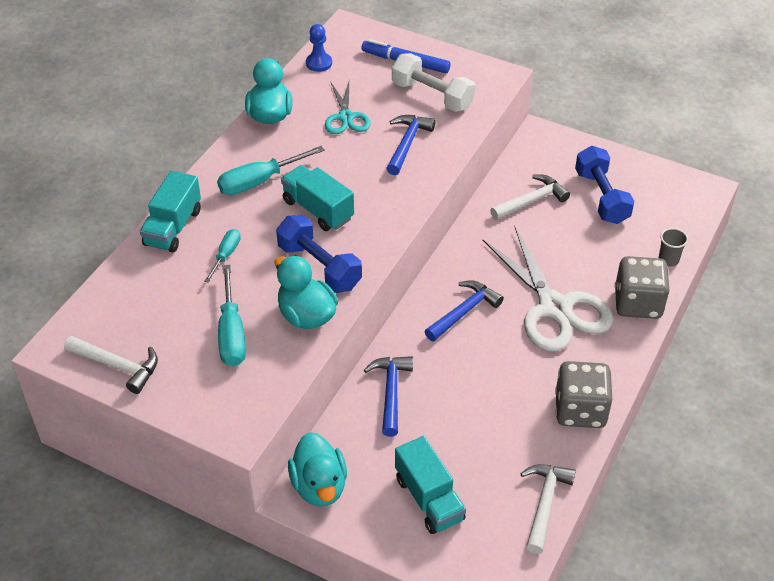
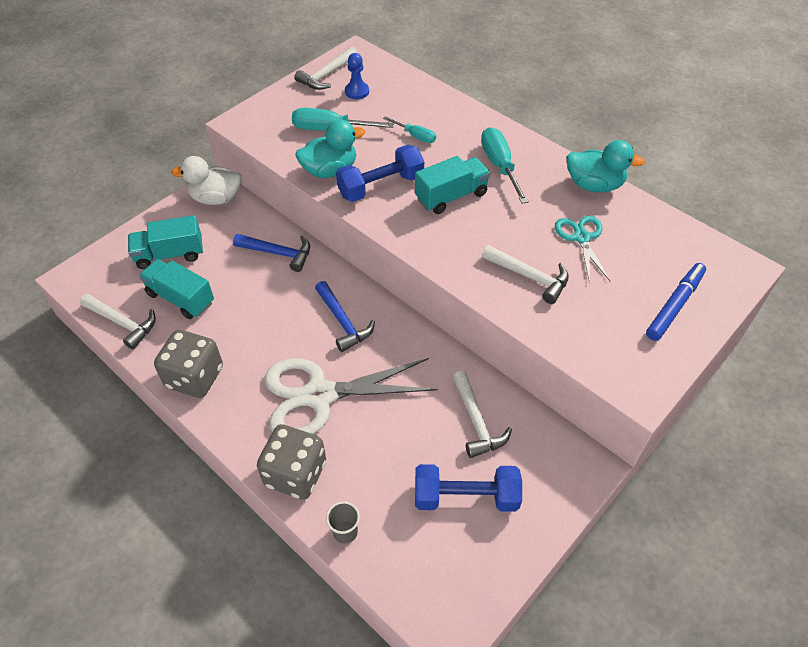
camera: 105 degrees right, 5 degrees up
turquoise truck [140,170,201,253] -> turquoise truck moved to [139,259,214,319]
turquoise duck [288,432,347,507] -> white duck [171,156,242,205]
blue pawn [306,24,332,72] -> blue pawn moved to [345,53,369,99]
turquoise scissors [325,81,371,134] -> turquoise scissors turned 75 degrees clockwise [555,216,610,283]
blue hammer [386,115,436,175] -> white hammer [482,245,569,304]
white dumbbell [392,53,475,112] -> none

